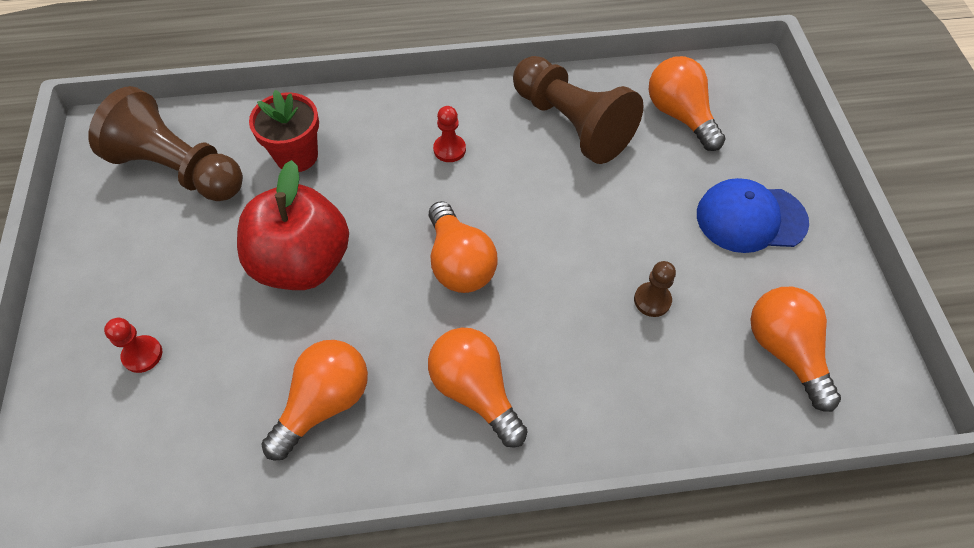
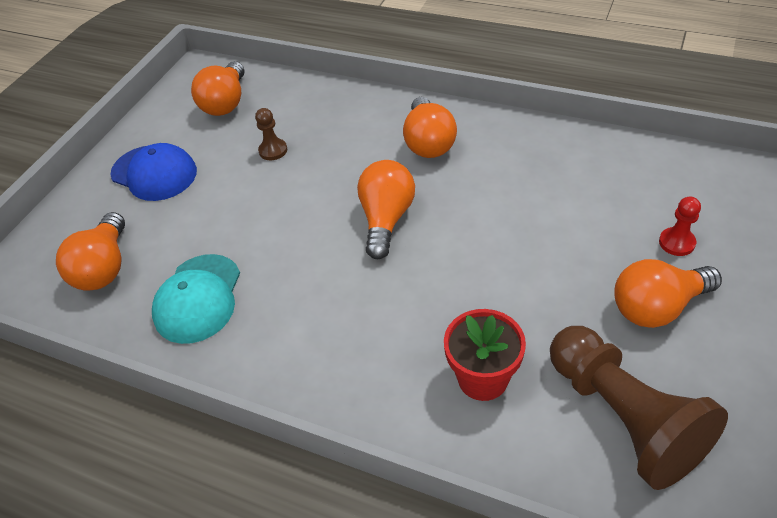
camera: 145 degrees left, 10 degrees down
red apple [237,160,349,290] -> none
orange light bulb [261,340,368,461] -> orange light bulb moved to [614,259,722,328]
red pawn [433,106,466,162] -> none
brown pawn [513,56,644,164] -> turquoise cap [152,254,240,344]

